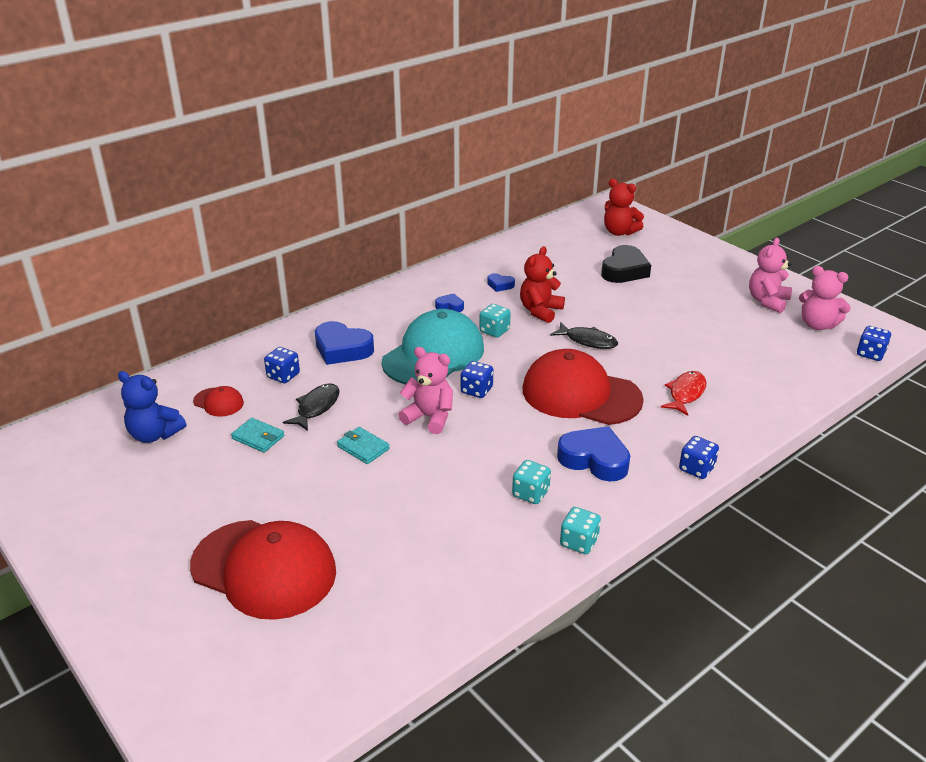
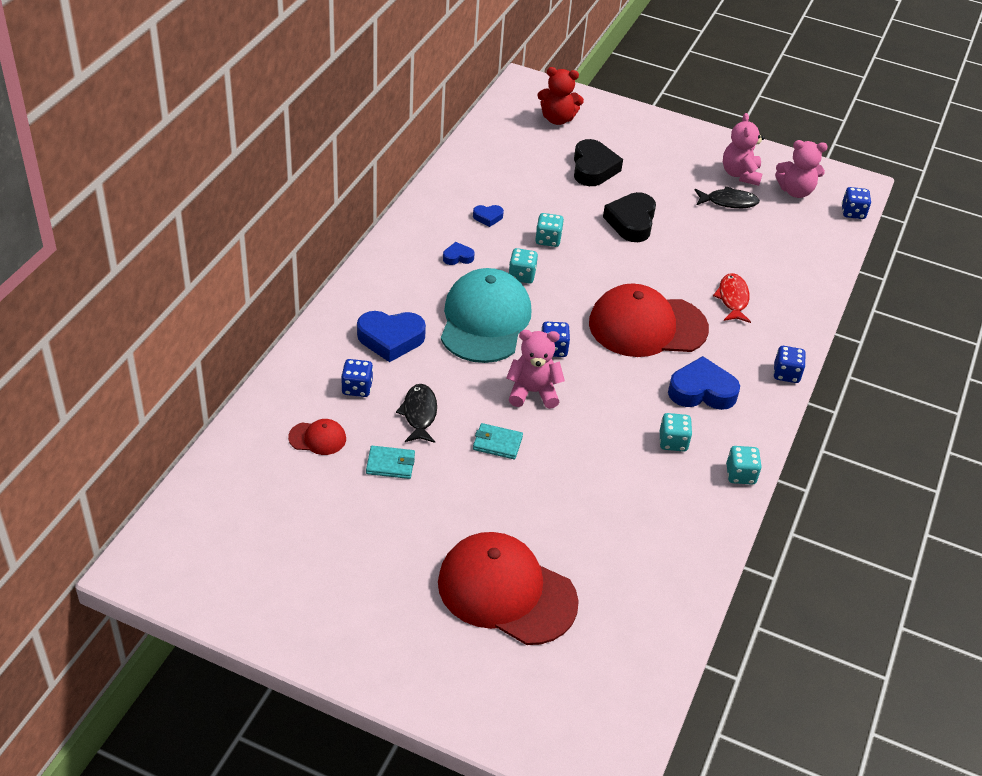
camera: 30 degrees left, 10 degrees up
blue teddy bear [118,371,186,443] -> none
red cap [190,520,336,620] -> red cap turned 150 degrees counterclockwise [438,532,579,645]
red teddy bear [520,246,565,323] -> turquoise dice [535,213,564,247]
black fish [550,322,618,349] -> black fish moved to [695,186,760,208]
none -> black heart [603,192,656,242]

